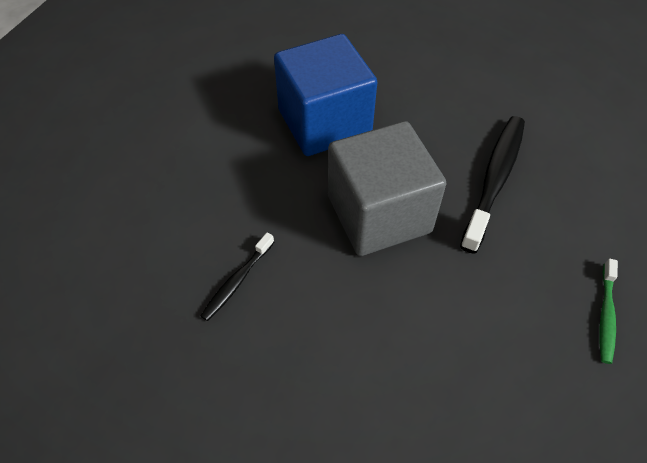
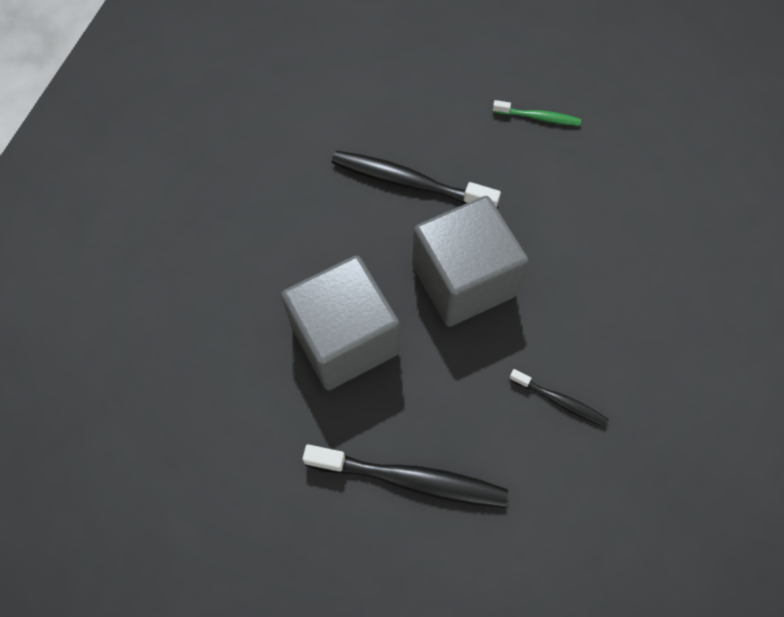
camera: 95 degrees left, 10 degrees up
blue cube [274,34,377,156] -> grey cube [281,255,400,390]
none -> black toothbrush [303,444,508,508]

